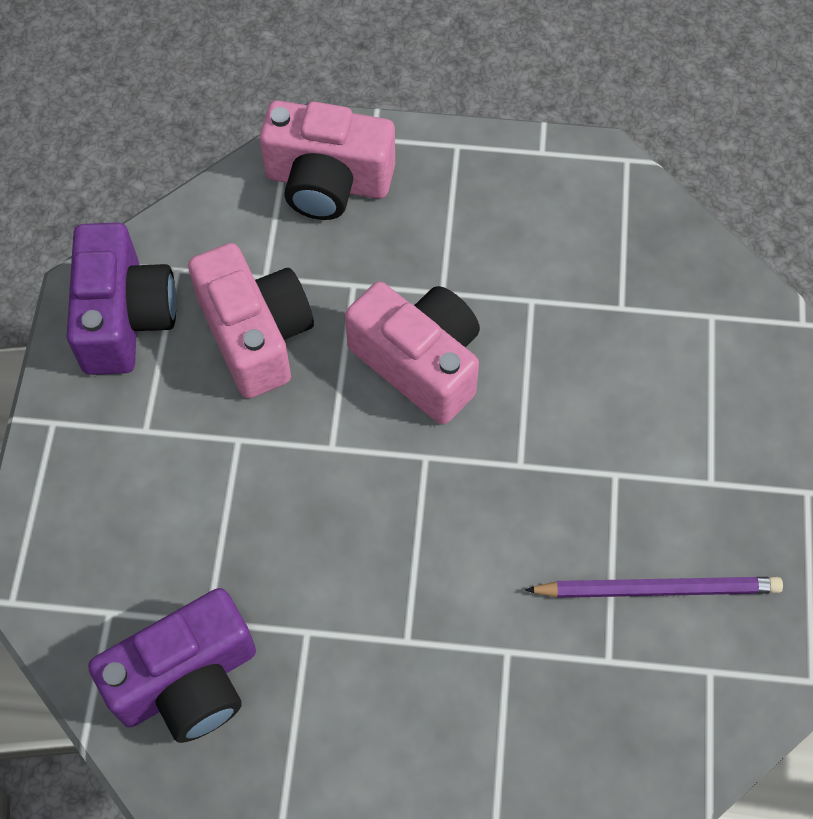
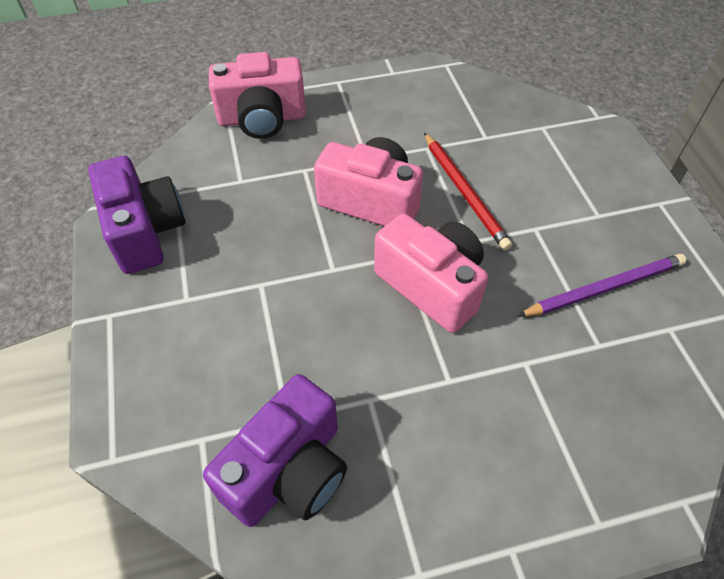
camera: 20 degrees left, 10 degrees down
pink camera [188,243,314,399] -> pink camera moved to [374,214,488,333]
none -> red pencil [424,133,512,251]

